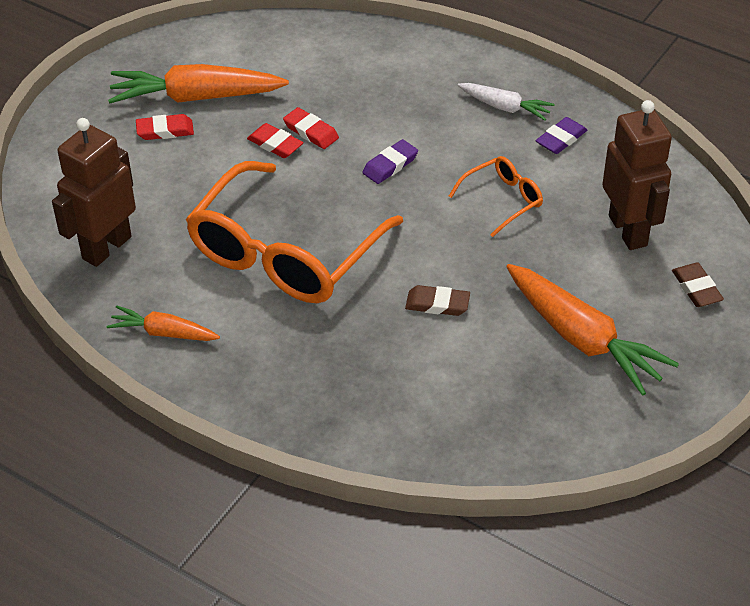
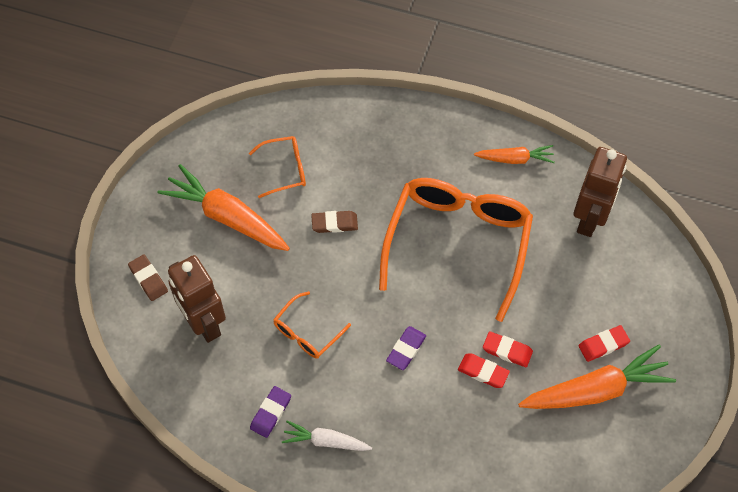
camera: 165 degrees right, 15 degrees up
none -> orange glasses [249,136,306,198]

